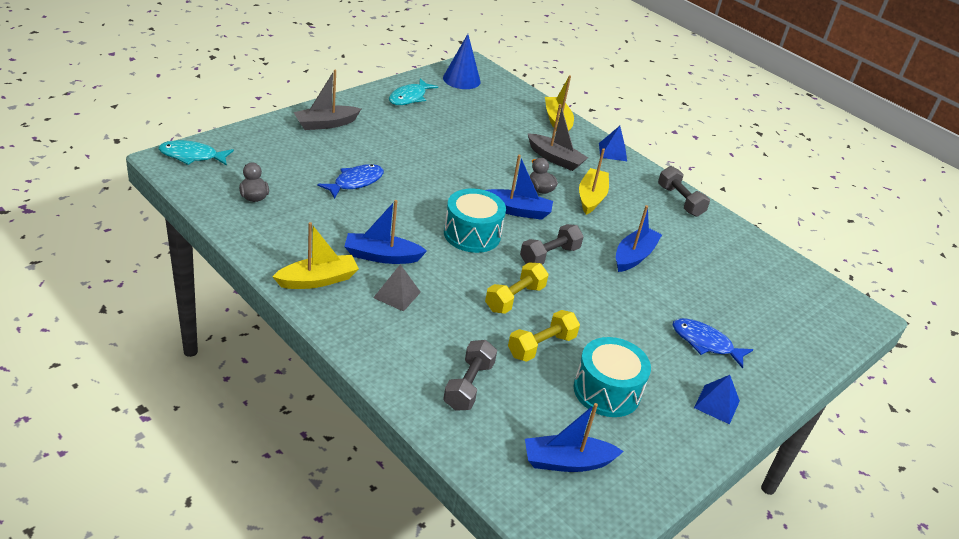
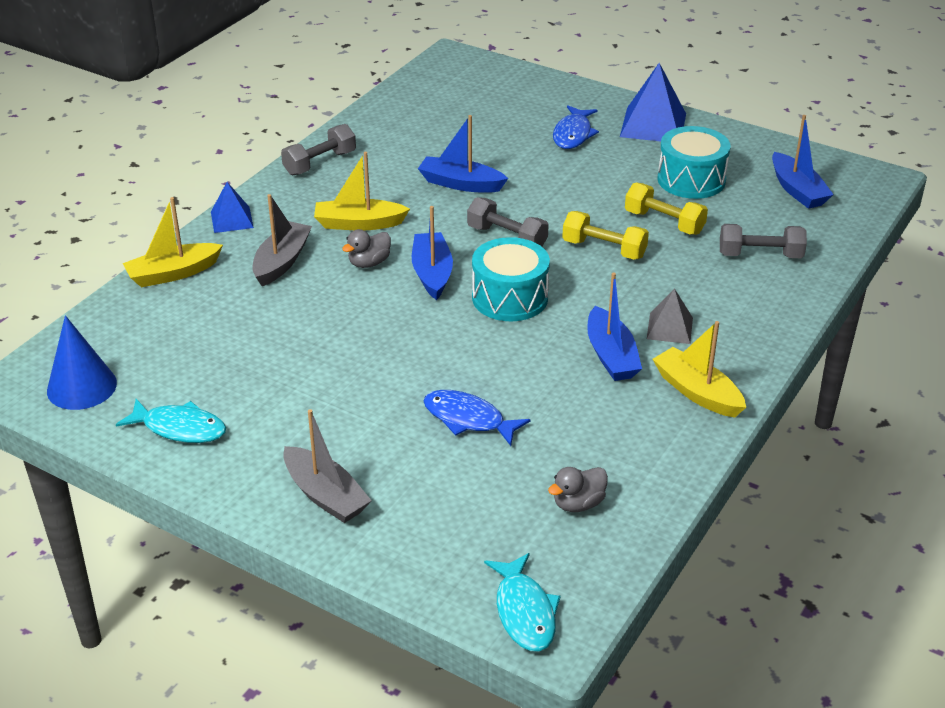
camera: 100 degrees left, 0 degrees up
blue pyramid [694,375,740,424] -> blue pyramid [620,63,686,142], size x1.70

